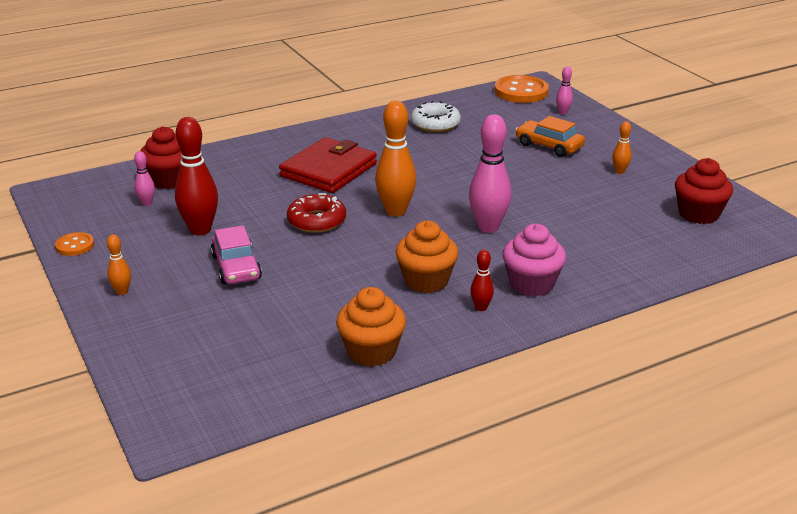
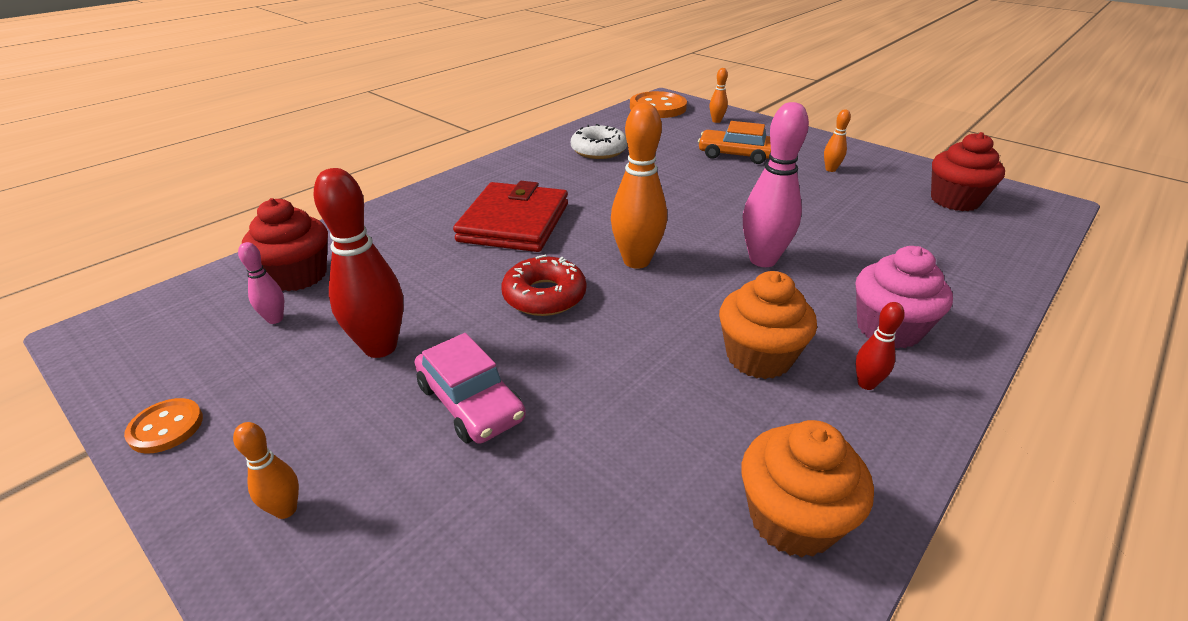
camera: 20 degrees left, 5 degrees up
pink bowling pin [556,67,573,115] -> orange bowling pin [710,68,728,123]

